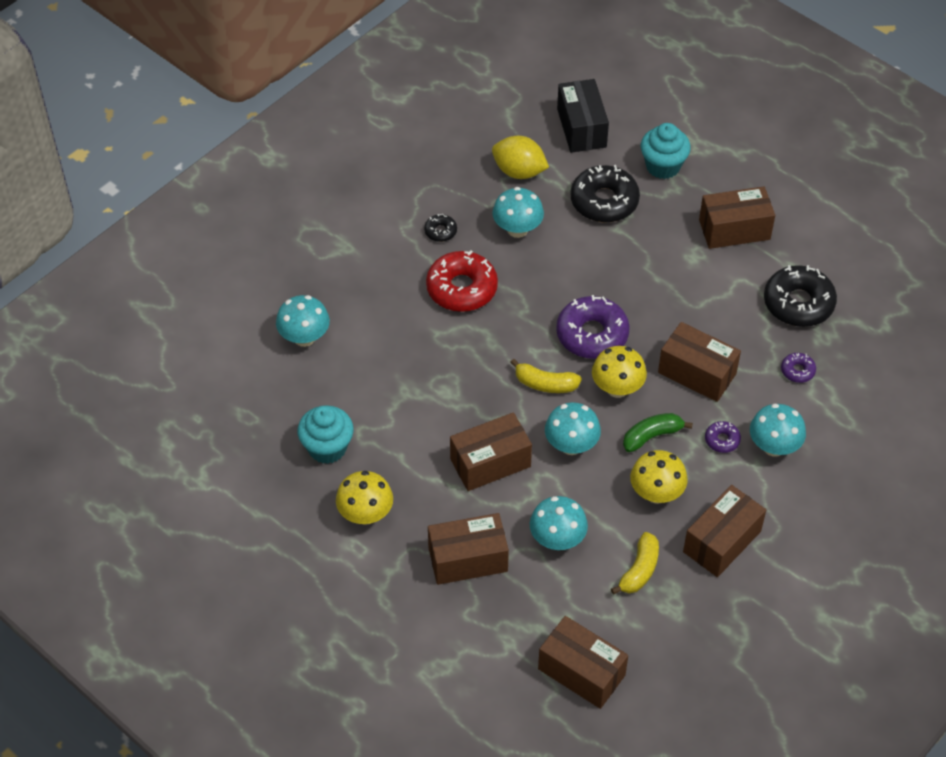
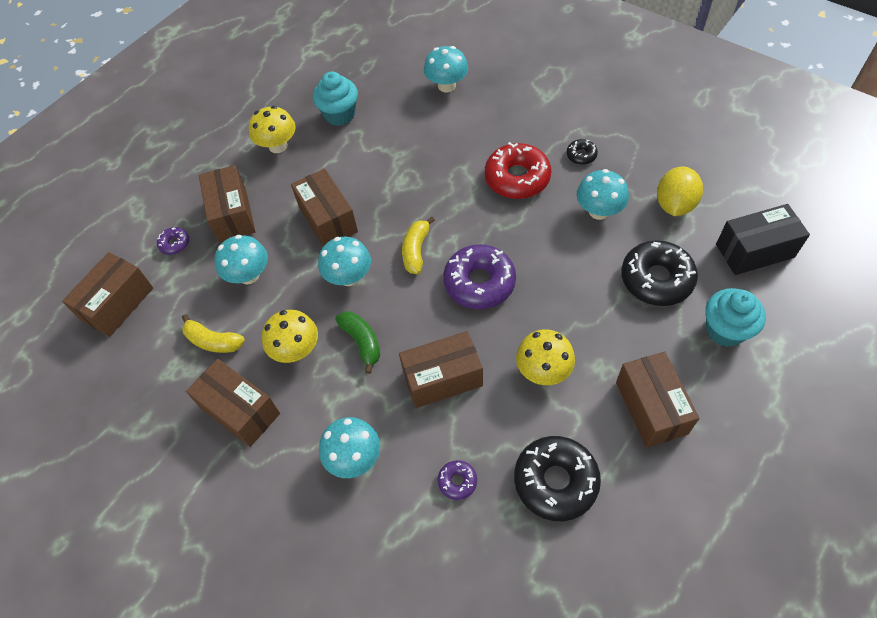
camera: 90 degrees right, 5 degrees up
yellow mushroom [592,346,647,398] -> yellow mushroom moved to [516,329,575,385]
brown box [658,322,741,402] -> brown box turned 45 degrees clockwise [399,331,483,408]
purple donut [705,421,741,453] -> purple donut moved to [157,227,189,255]

